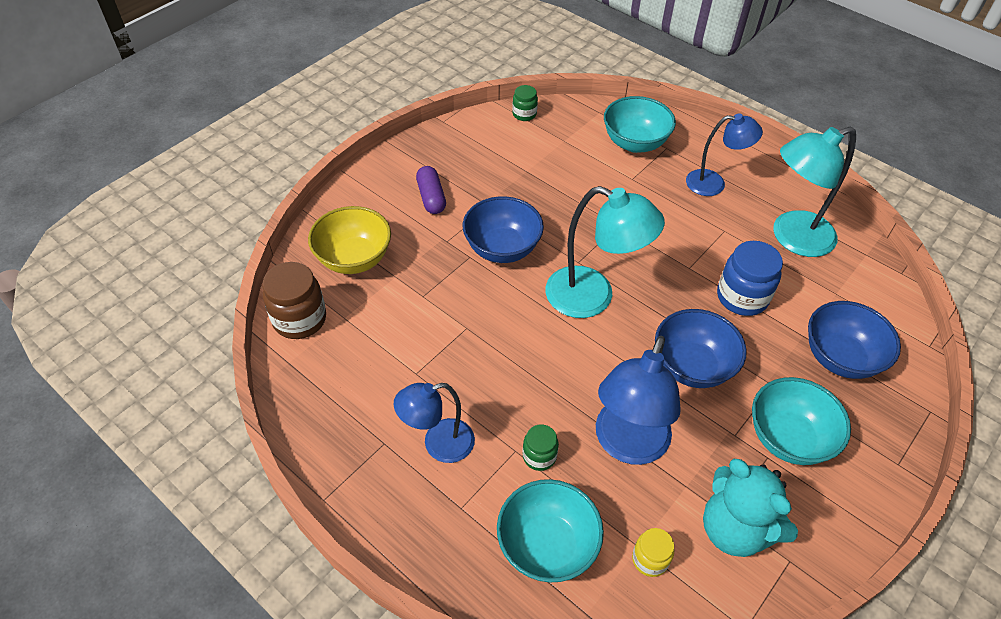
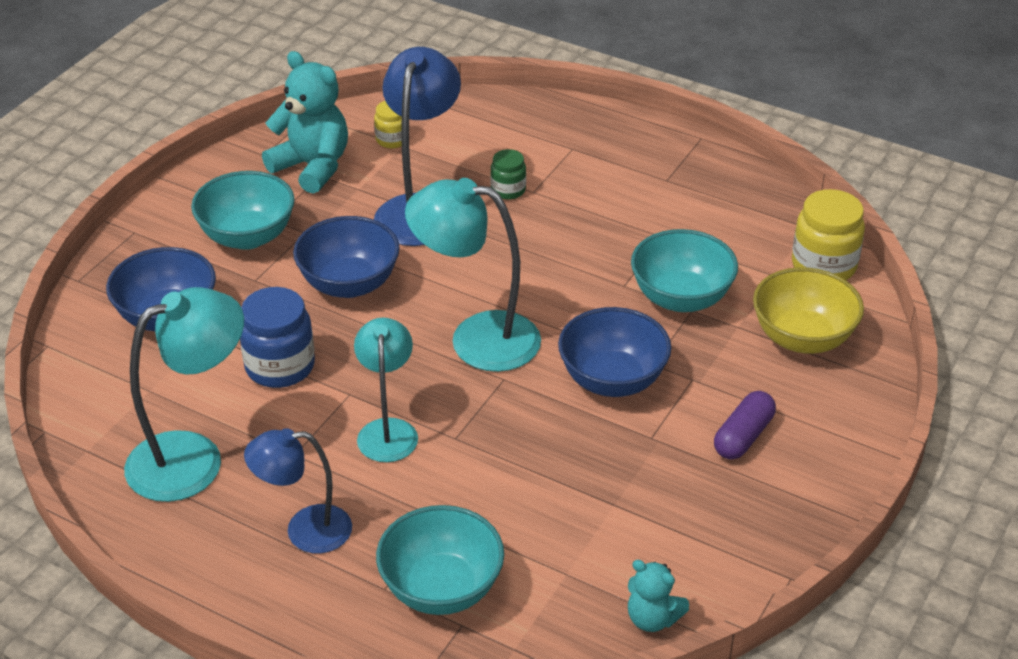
camera: 170 degrees right, 10 degrees down
brown jar [262,262,326,339] -> yellow jar [792,189,865,280]
blue lamp [394,383,475,463] -> none
purple capsule [416,166,446,214] -> purple capsule turned 60 degrees clockwise [714,391,776,460]
turquoise bowl [497,479,604,582] -> turquoise bowl moved to [631,229,738,312]
green jar [512,85,538,121] -> turquoise teddy bear [628,560,689,632]
none -> turquoise lamp [354,317,418,462]

